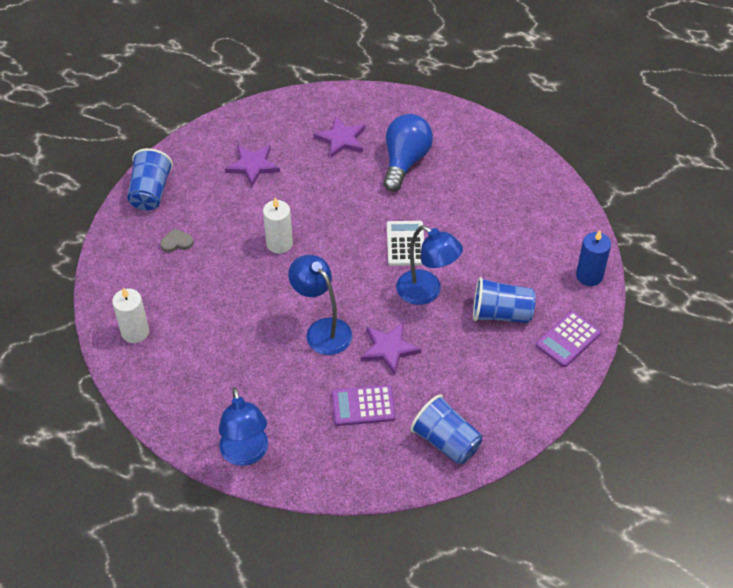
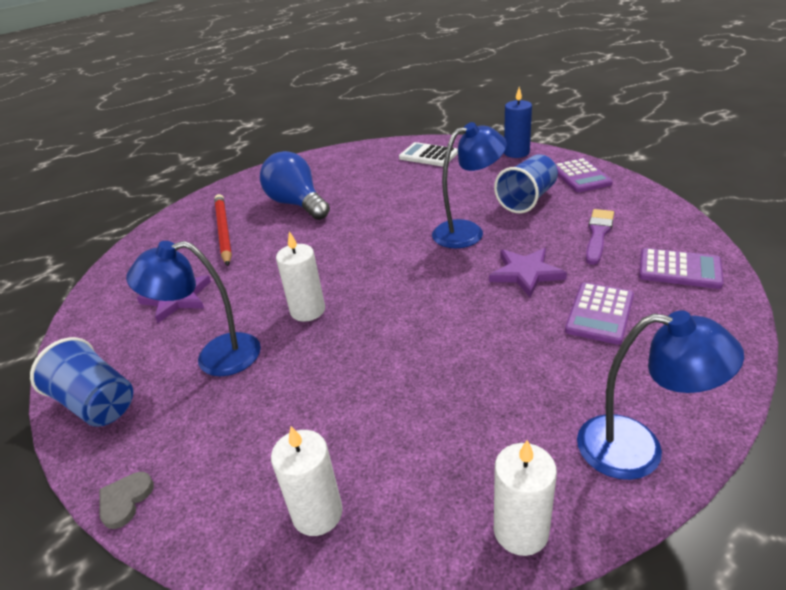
camera: 55 degrees left, 15 degrees down
grey heart [160,228,194,253] -> grey heart moved to [100,472,154,529]
blue lamp [288,255,352,355] -> blue lamp moved to [126,241,261,376]
purple star [314,116,365,158] -> red pencil [215,194,232,266]
white calculator [387,221,424,266] -> white calculator moved to [399,142,458,166]
blue cup [410,395,482,465] -> purple calculator [639,248,724,289]
none -> white candle [494,440,557,556]
none -> purple brush [586,209,614,265]

